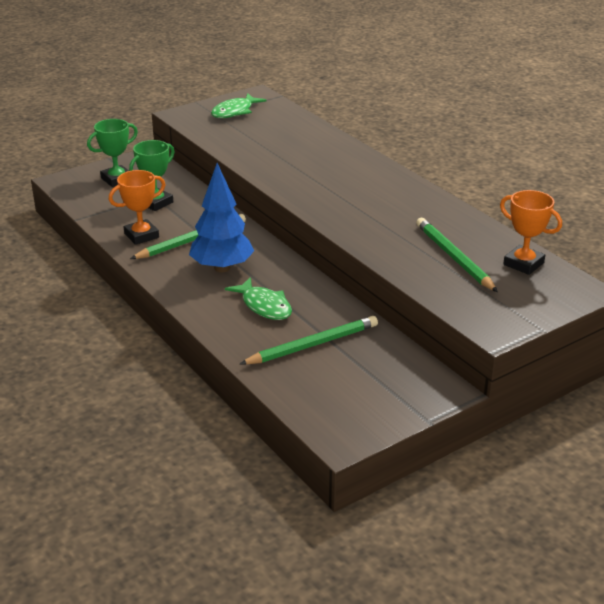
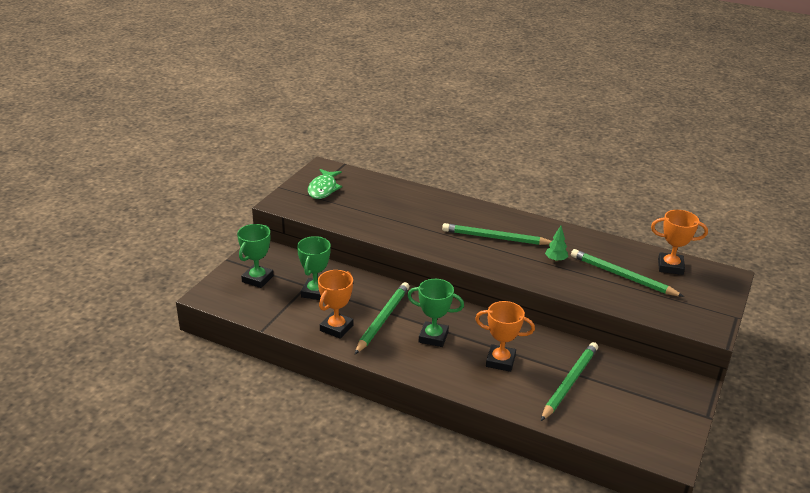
camera: 30 degrees left, 0 degrees up
blue tree [189,163,254,272] -> green trophy [407,279,464,347]
green fish [225,277,292,320] -> orange trophy [475,301,535,372]
none -> green pencil [442,223,552,245]
none -> green tree [545,226,568,262]

